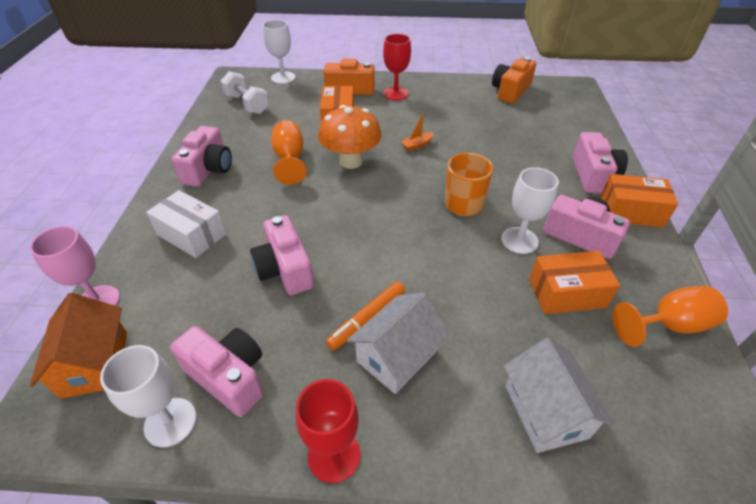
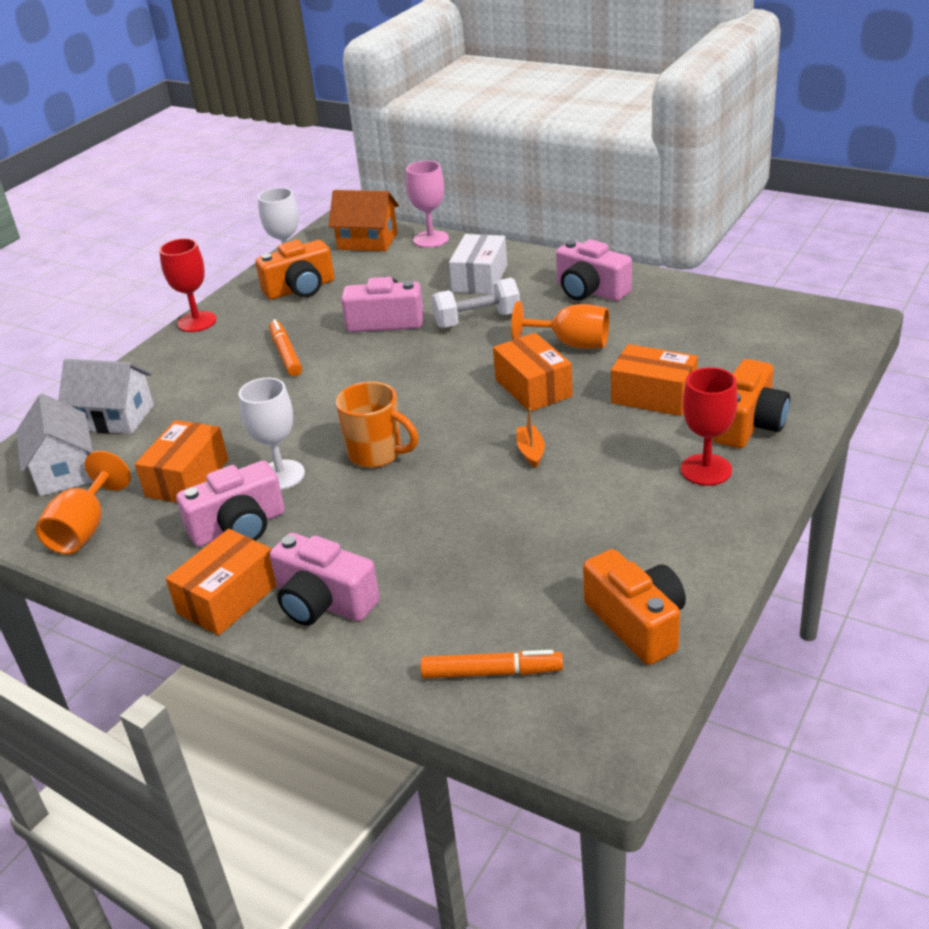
camera: 120 degrees right, 10 degrees down
white box [146,190,226,258] -> white box turned 45 degrees counterclockwise [449,234,507,294]
pink camera [170,326,264,417] -> orange camera [255,240,335,300]
white dumbbell [220,71,269,114] -> white dumbbell moved to [432,278,520,328]
white goblet [263,20,295,84] -> none
orange mushroom [318,105,382,169] -> orange box [493,333,573,411]
white house [347,292,449,394] -> white house moved to [16,394,93,496]
none -> orange marker [420,650,563,679]

